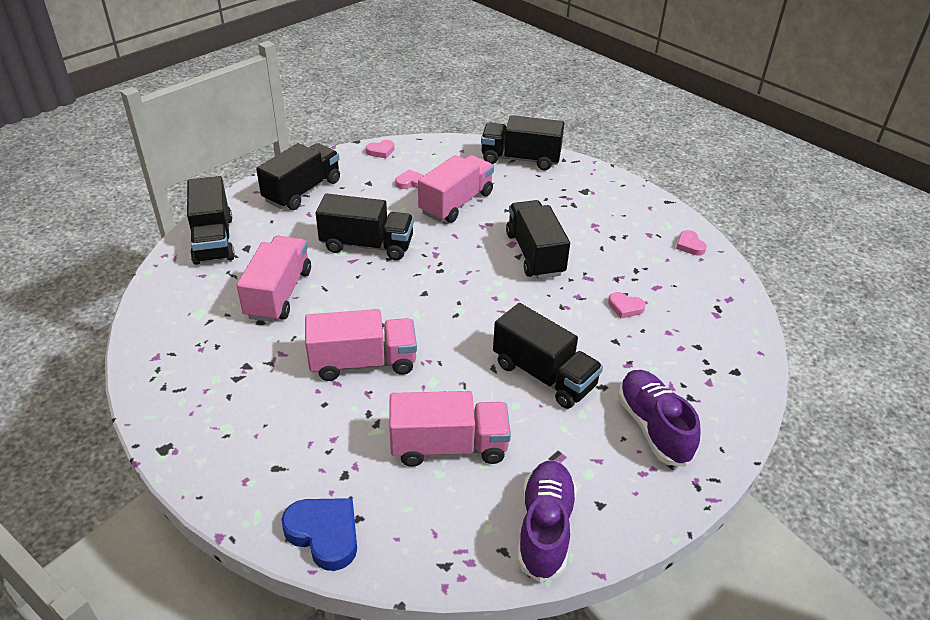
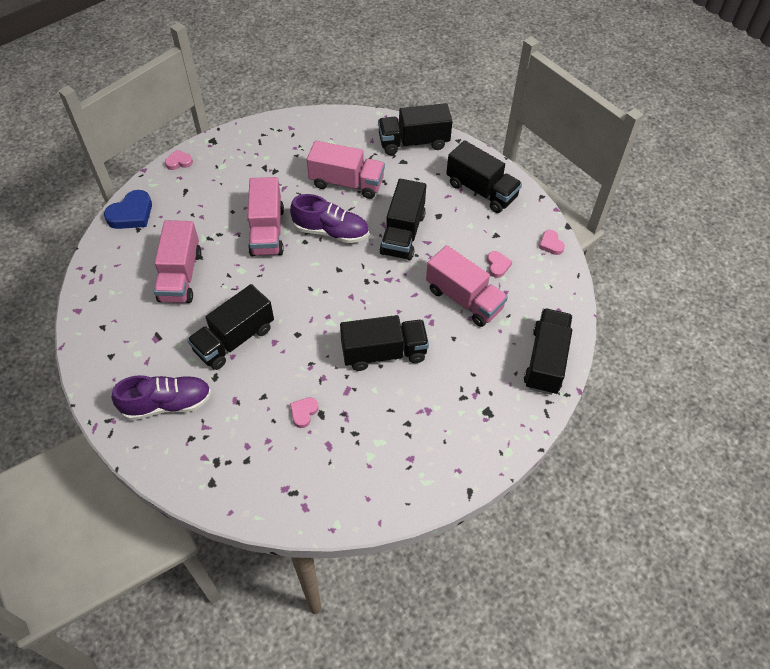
camera: 95 degrees right, 15 degrees up
purple shoe [517,461,577,582] -> purple shoe moved to [290,194,369,243]
pink heart [676,230,707,256] -> pink heart moved to [165,150,193,170]

